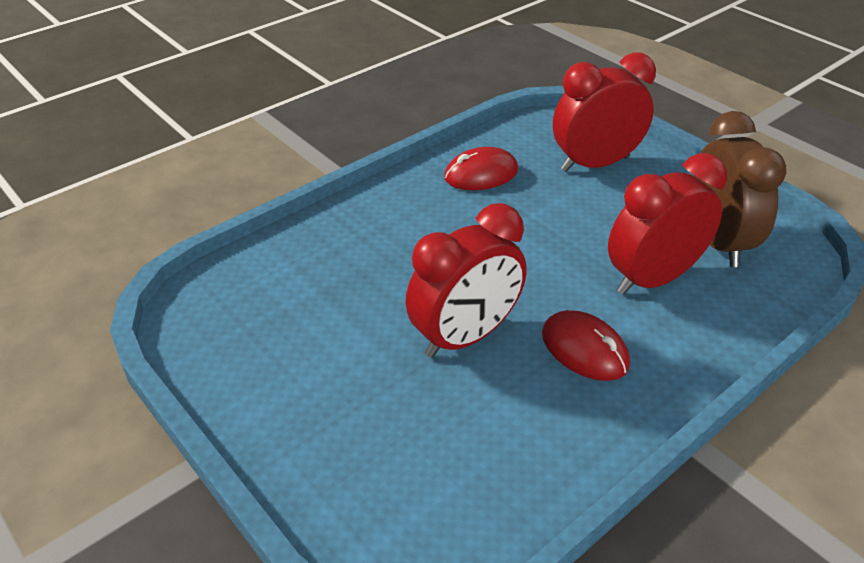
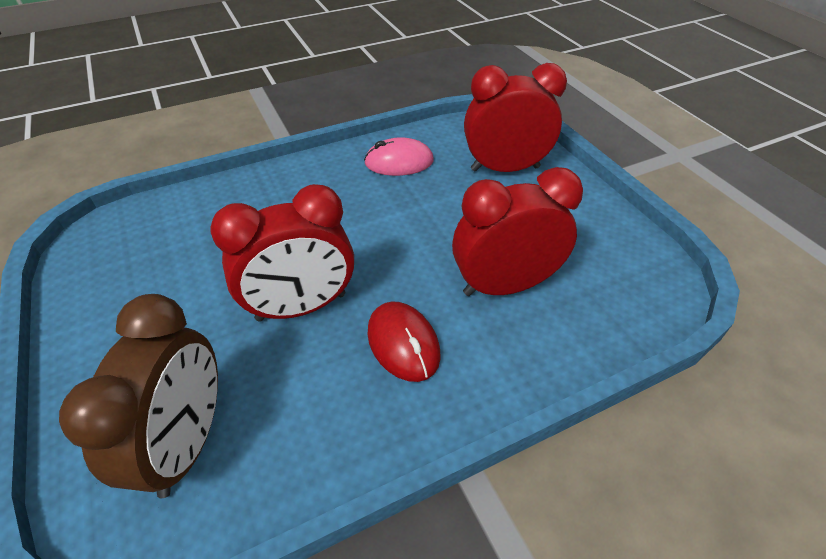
camera: 15 degrees right, 5 degrees up
red mouse [444,147,518,190] -> pink mouse [364,137,434,176]
brown clock [694,111,786,267] -> brown clock moved to [59,294,218,498]

